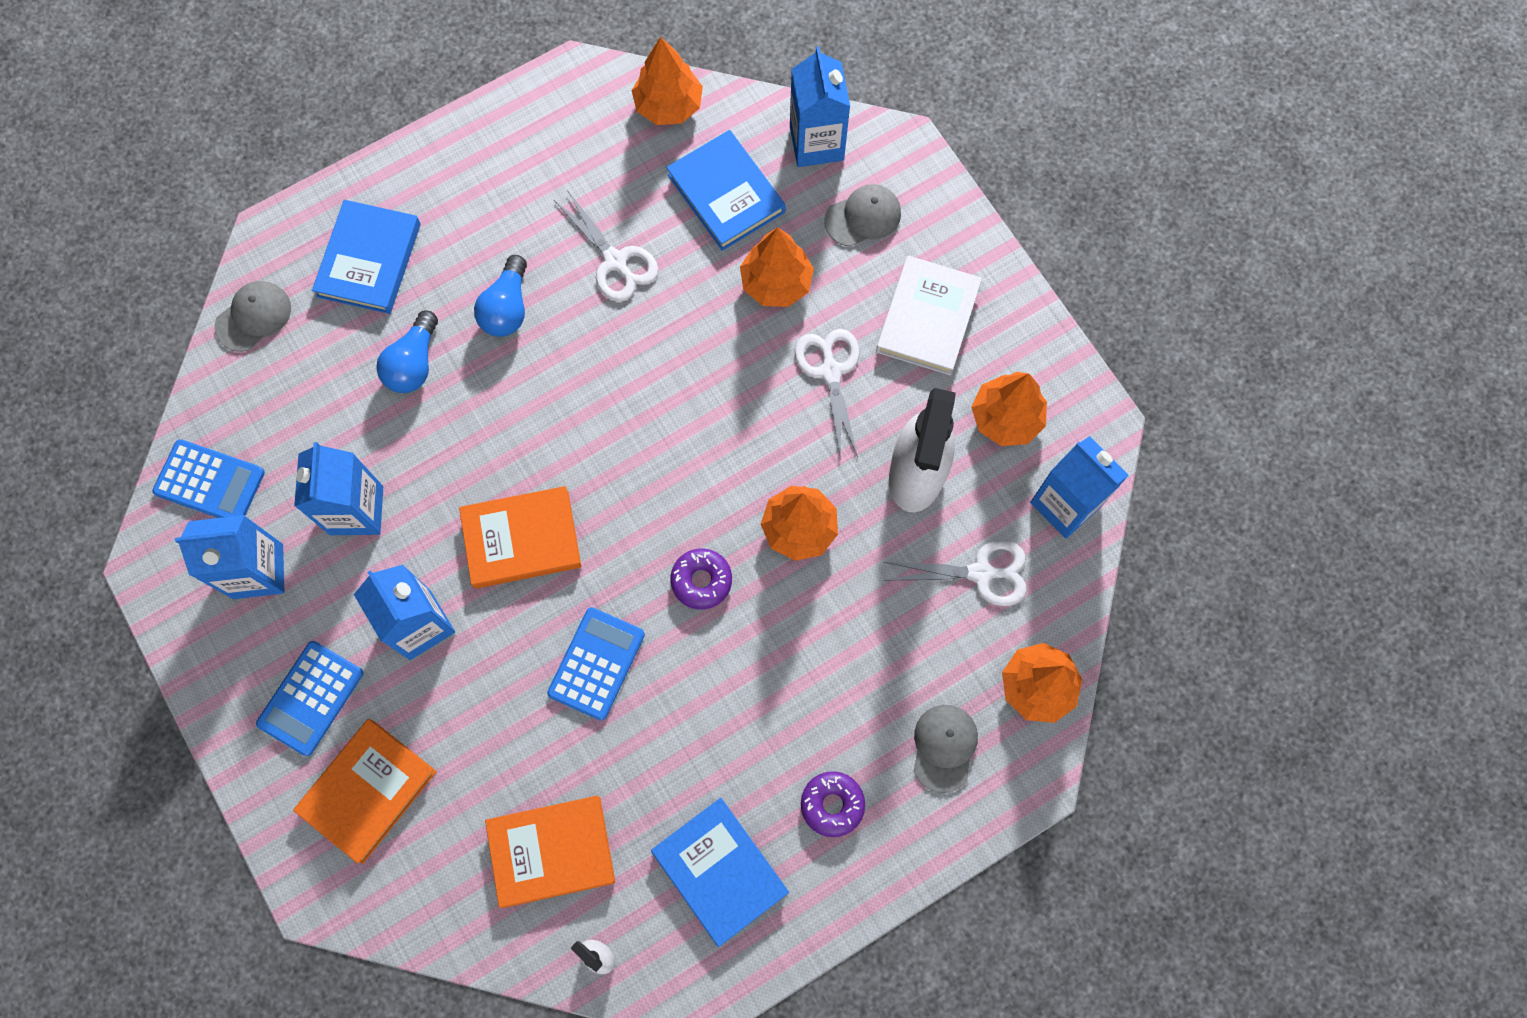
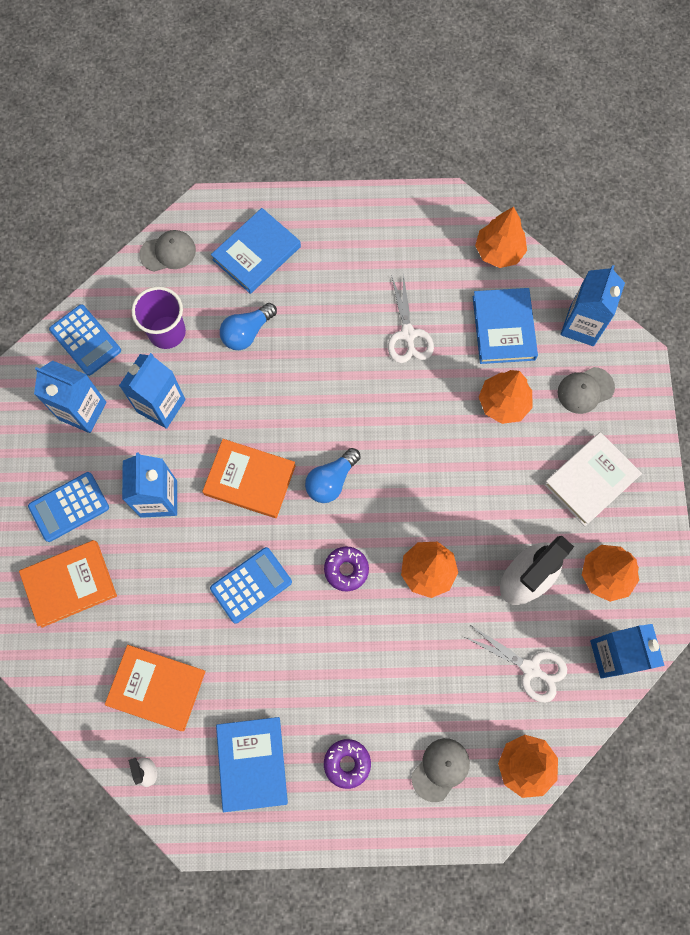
camera: 30 degrees right, 0 degrees up
blue light bulb [474,255,527,337] -> blue light bulb moved to [305,448,361,503]
white scissors [795,329,859,460] -> none
grey cap [824,184,901,247] -> grey cap turned 150 degrees clockwise [558,367,615,414]
none -> purple cup [131,286,186,349]

